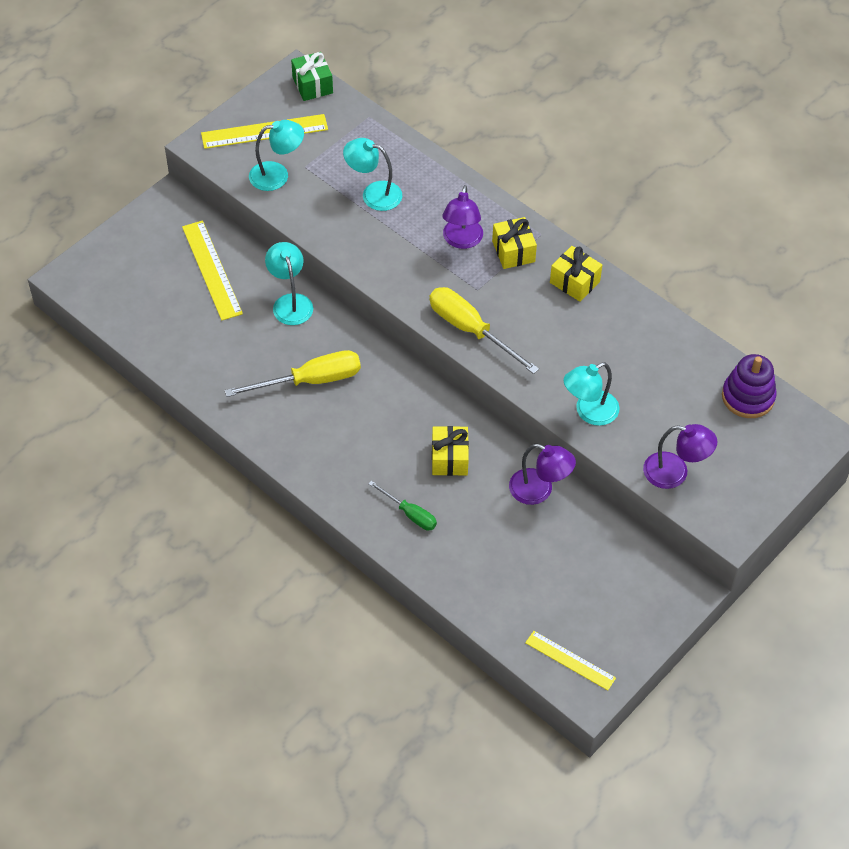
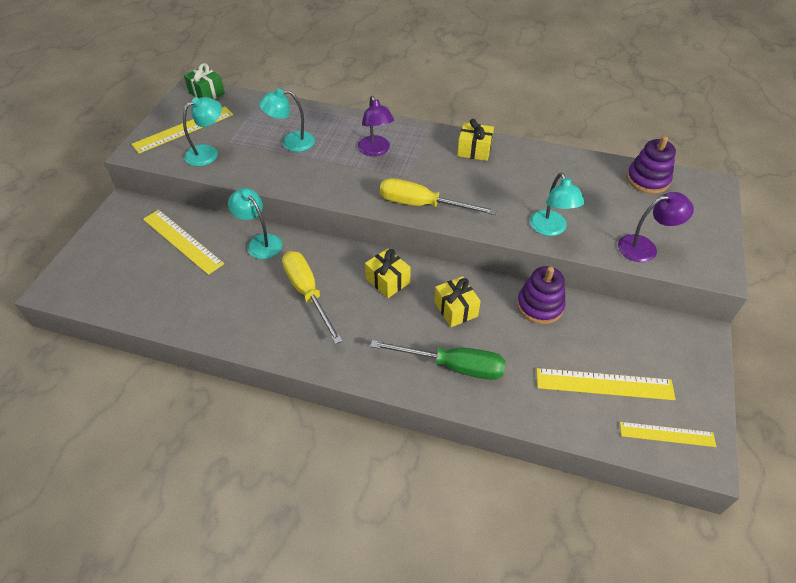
camera: 25 degrees left, 5 degrees down
yellow screwdriver [225,350,361,397] -> yellow screwdriver turned 75 degrees counterclockwise [282,251,343,344]
green screwdriver [368,481,437,530] -> green screwdriver [370,340,505,380], size x1.74
yellow gift [492,217,537,269] -> yellow gift moved to [365,248,411,298]
purple lamp [509,444,576,505] -> purple stacking toy [517,266,566,324]
turquoise lamp [564,362,619,426] -> turquoise lamp turned 45 degrees counterclockwise [530,172,585,236]
none -> yellow ruler [537,368,676,400]

